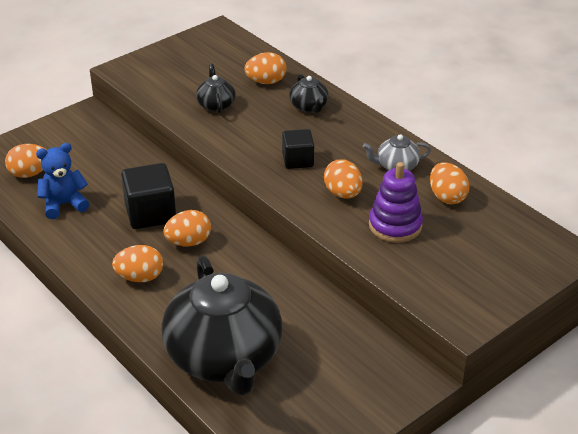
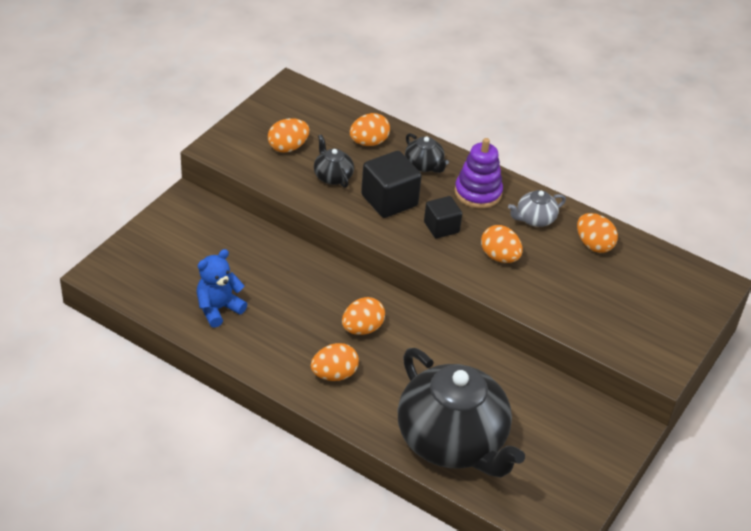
camera: 20 degrees left, 5 degrees up
orange egg [5,144,47,178] -> orange egg moved to [268,118,309,153]
black cube [121,163,176,229] -> black cube moved to [361,151,422,218]
purple stacking toy [369,162,423,243] -> purple stacking toy moved to [455,138,503,209]

